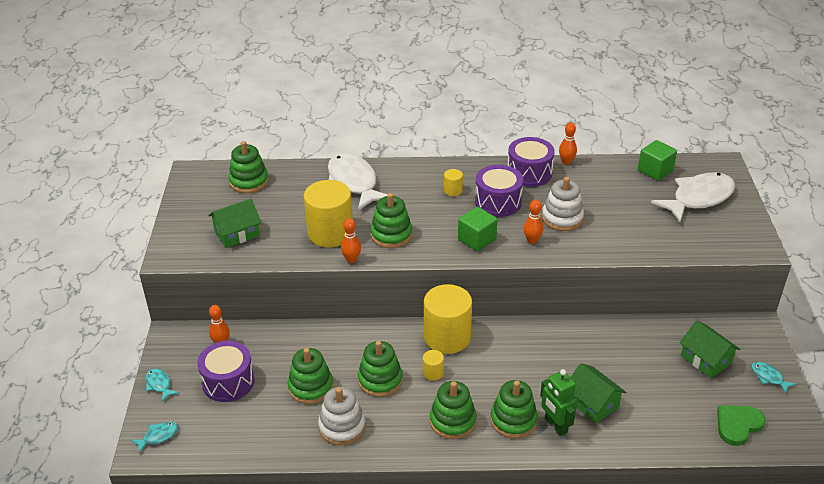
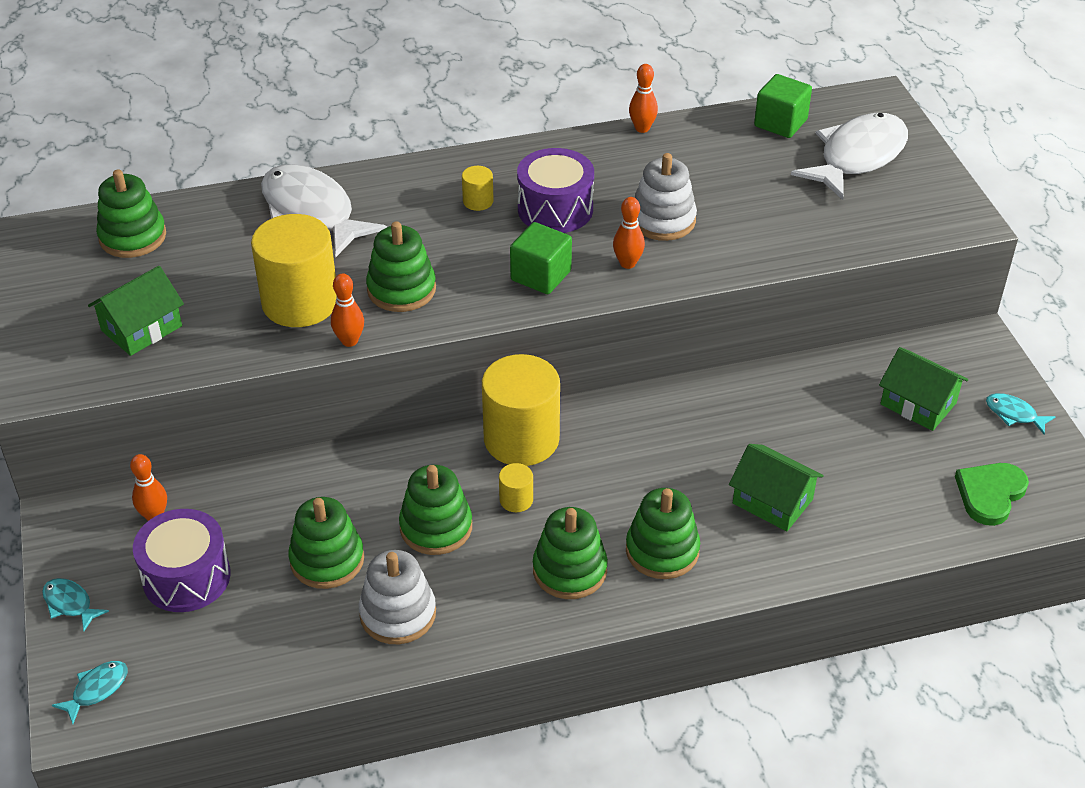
camera: 15 degrees left, 5 degrees up
purple drum [508,137,555,187] -> none
green robot [540,369,578,436] -> none

